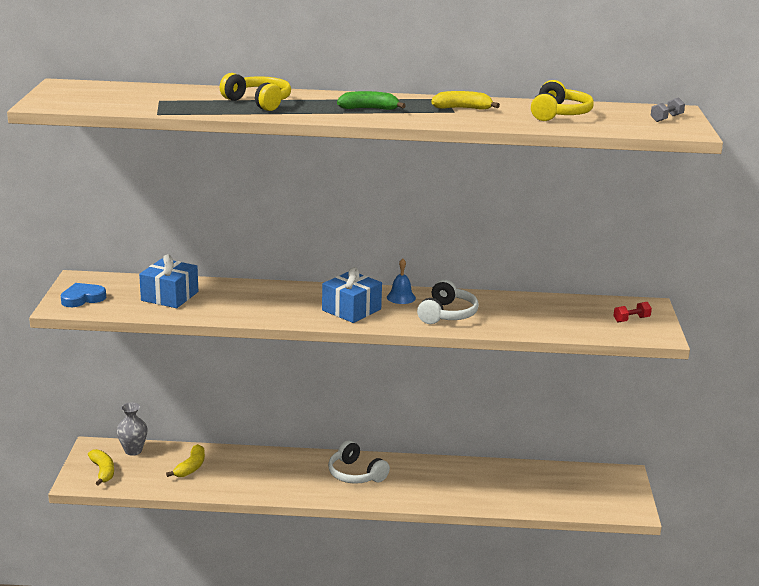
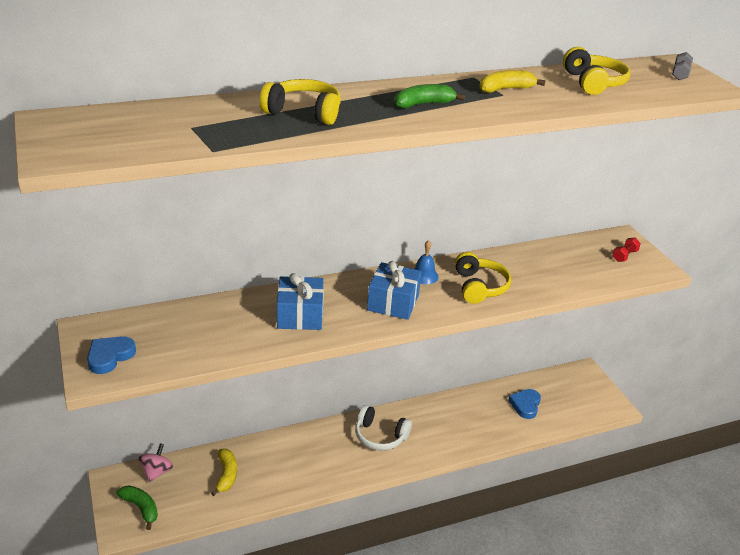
camera: 25 degrees left, 10 degrees up
yellow banana [88,449,114,486] -> green banana [116,486,158,530]
grey vase [116,402,147,456] -> pink spinning top [138,443,173,482]
blue gift [139,254,198,308] -> blue gift moved to [277,273,324,330]
white headphones [417,280,479,324] -> yellow headphones [455,252,511,304]
none -> blue heart [508,389,541,419]

